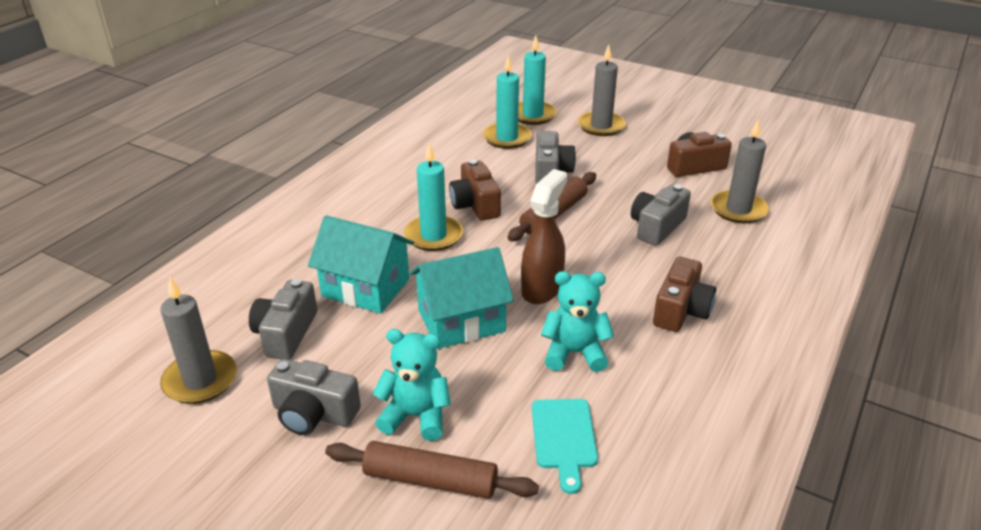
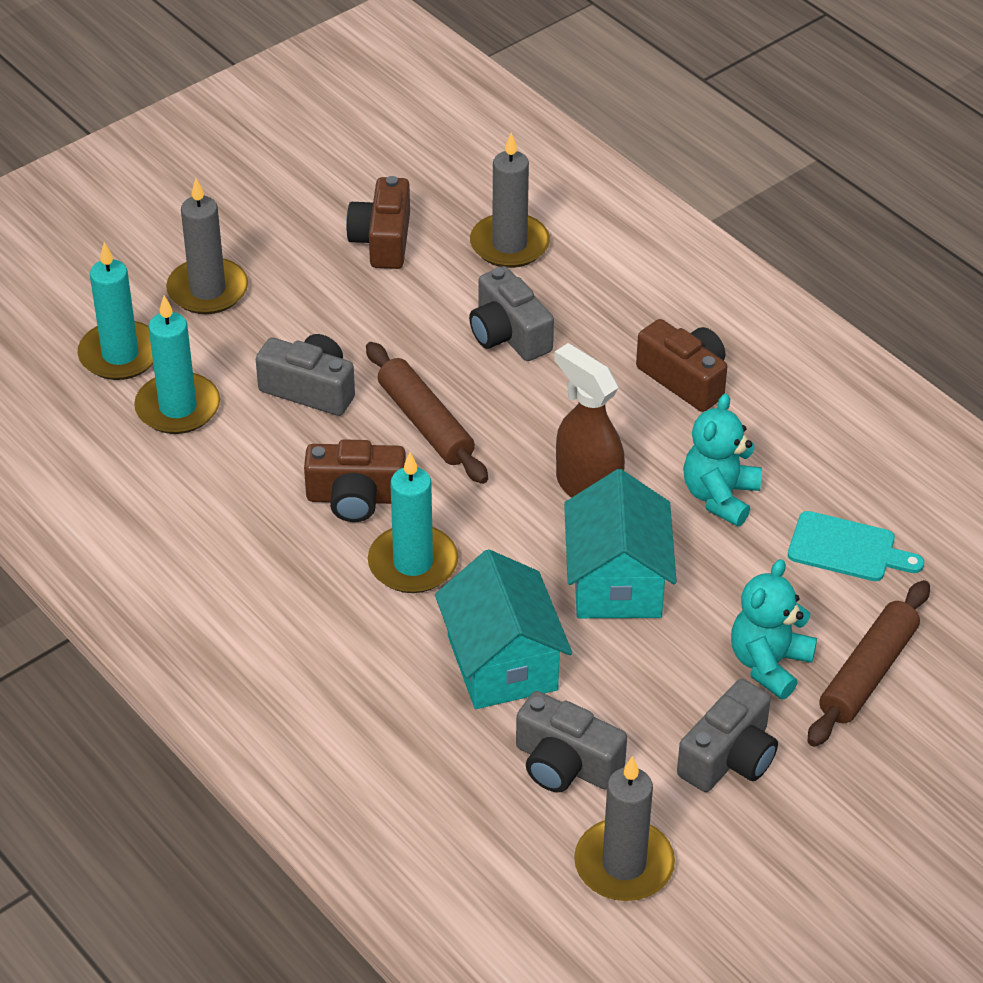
camera: 70 degrees left, 10 degrees up
turquoise house [308,215,414,313] -> turquoise house turned 60 degrees counterclockwise [435,549,572,709]

